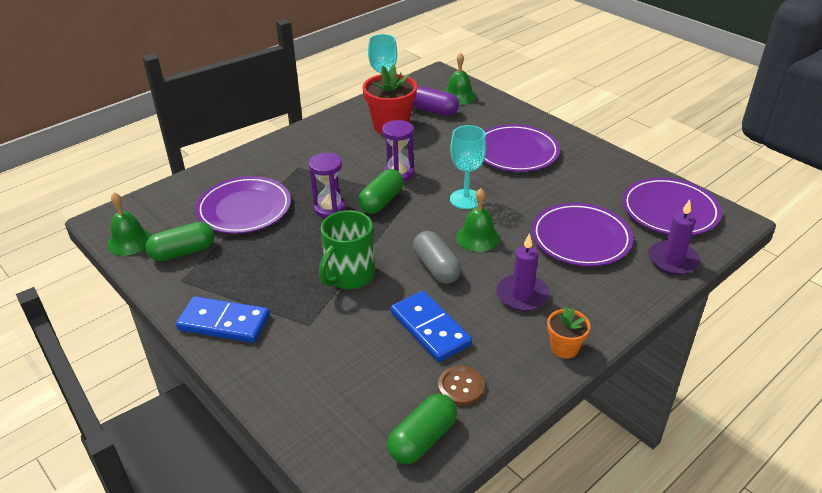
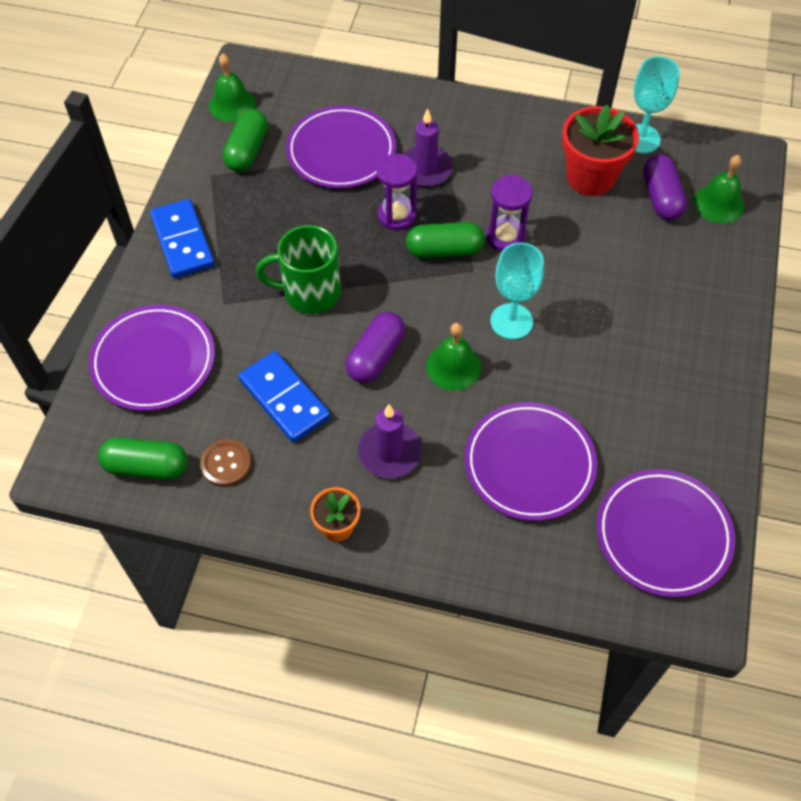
camera: 55 degrees right, 20 degrees up
green capsule [146,222,215,262] -> green capsule turned 75 degrees clockwise [222,109,268,172]
blue domino [391,291,472,362] -> blue domino turned 60 degrees counterclockwise [238,351,331,443]
grey capsule [413,231,461,284] -> purple capsule [346,312,405,383]
purple plate [484,124,560,172] -> purple plate moved to [89,305,215,411]
purple candle [648,200,700,275] -> purple candle moved to [403,108,453,187]

